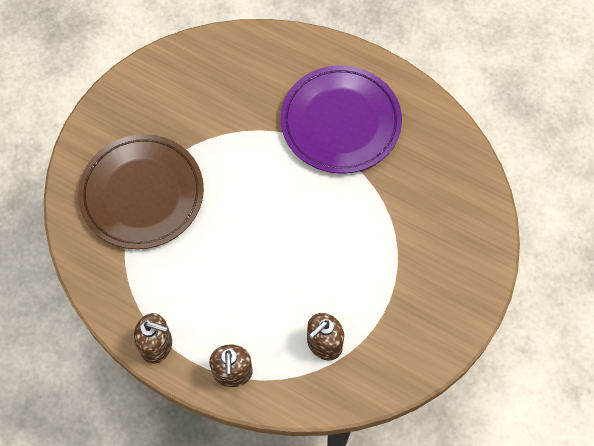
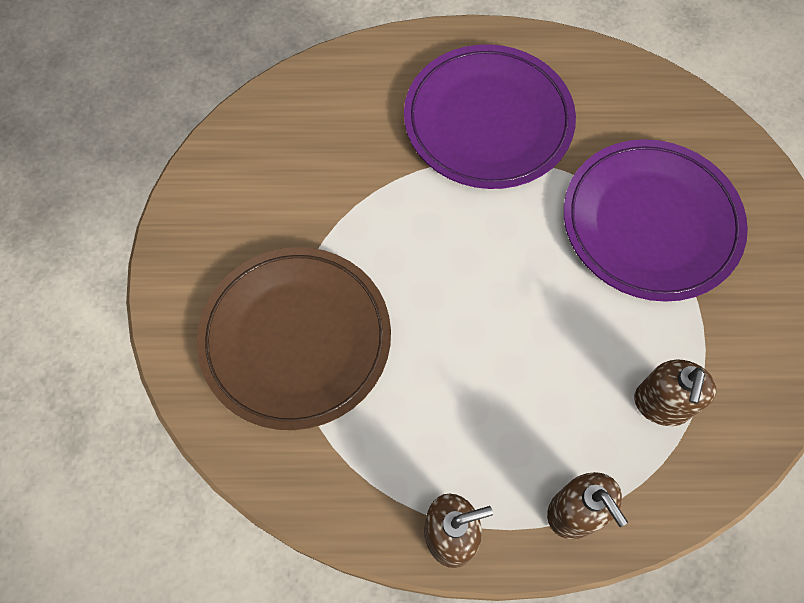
camera: 30 degrees left, 0 degrees up
none -> purple plate [564,139,748,302]

